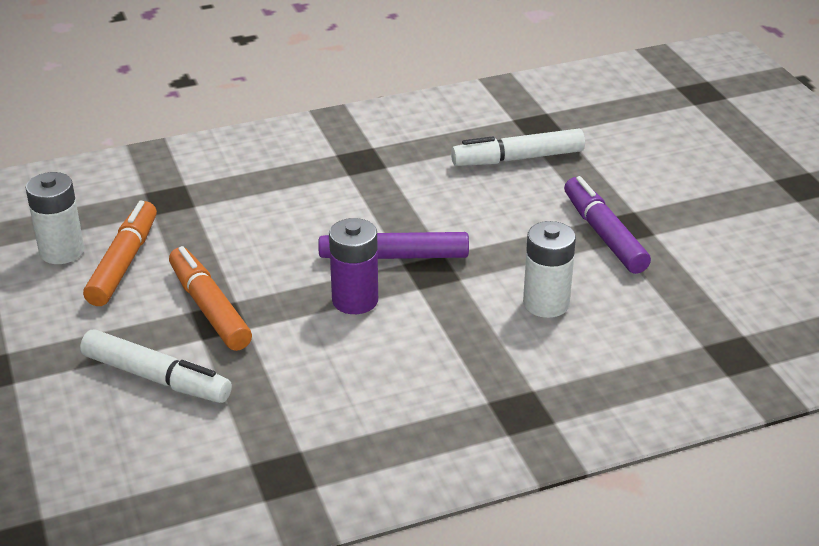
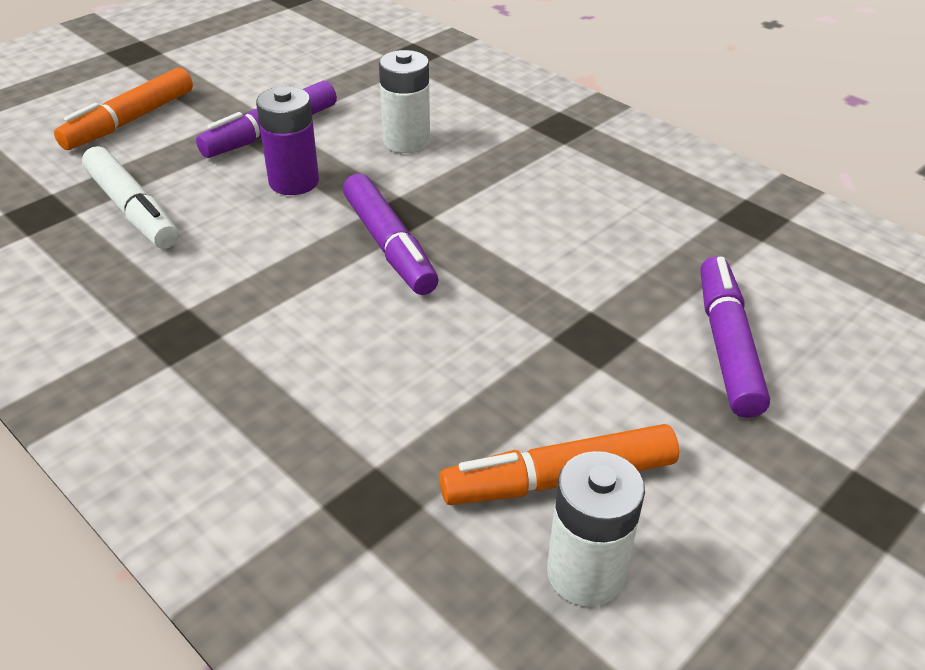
camera: 115 degrees left, 5 degrees up
white marker [80,329,232,403] -> purple marker [700,256,770,418]
orange marker [169,246,252,351] -> orange marker moved to [54,68,193,150]
purple battery [329,218,378,314] -> purple battery moved to [256,86,319,195]

